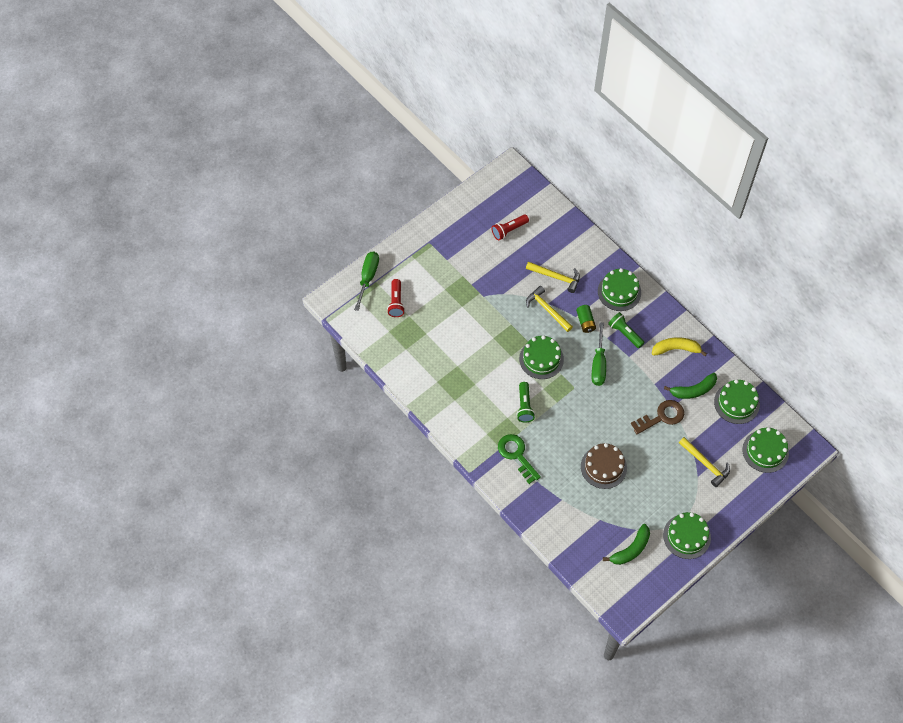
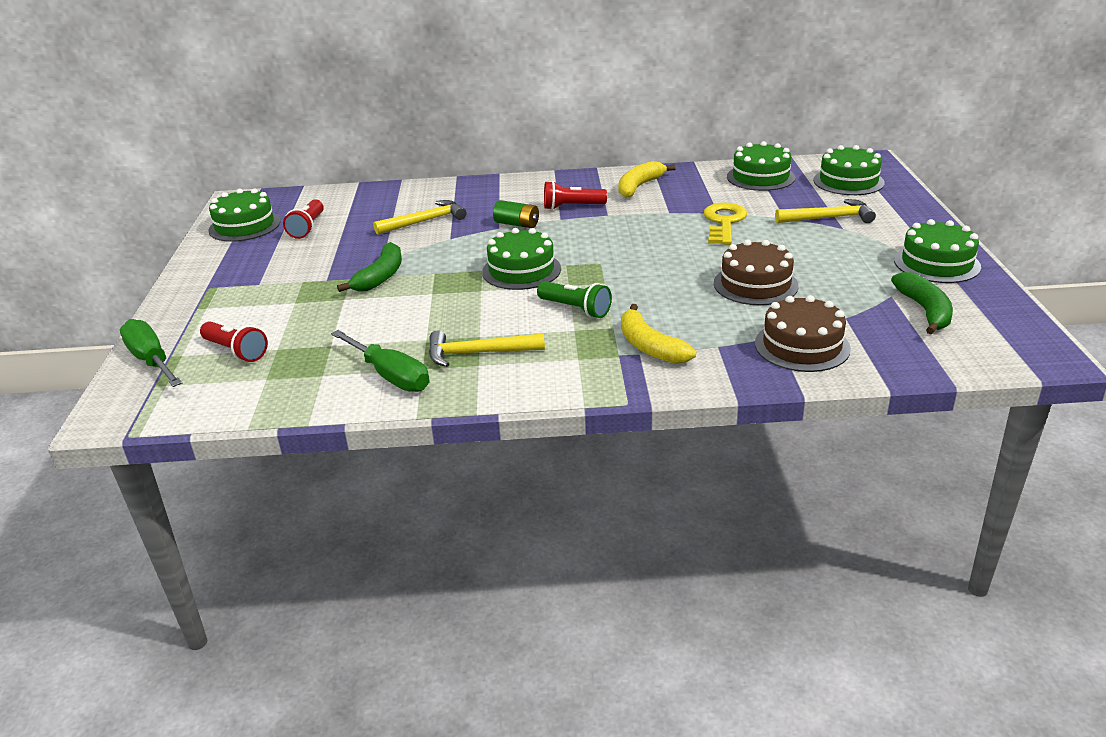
camera: 50 degrees left, 30 degrees down
green key [498,434,541,484] -> yellow banana [621,304,696,364]
yellow hammer [526,286,573,332] -> yellow hammer moved to [429,331,545,367]
green screwdriver [591,323,606,386] -> green screwdriver moved to [331,330,429,392]
green cake [598,268,641,311] -> green cake moved to [208,188,281,242]
green flashlight [608,312,645,348] -> red flashlight [544,181,607,210]
brown key [631,400,684,434] -> yellow key [704,202,747,245]
green banana [664,373,717,399] -> green banana moved to [337,242,402,292]
none -> brown cake [755,295,851,372]

